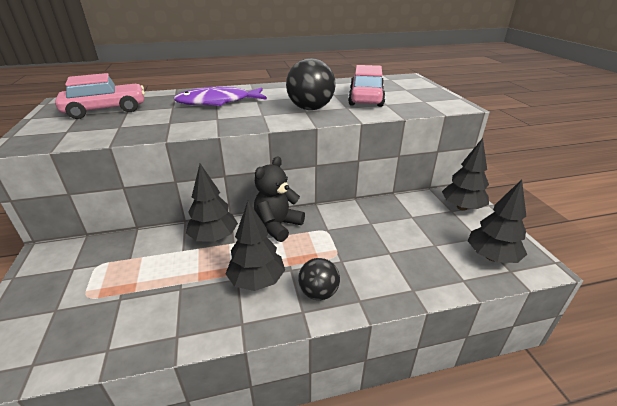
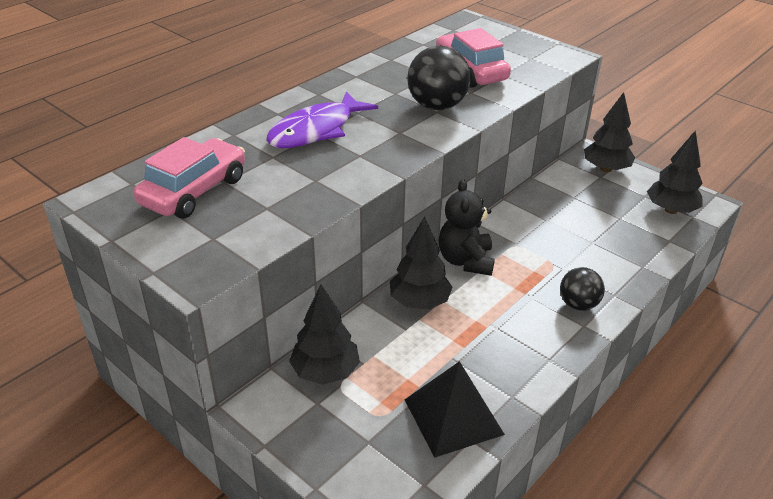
camera: 35 degrees left, 5 degrees up
black tree [226,201,285,291] -> black tree moved to [289,284,360,385]
none -> black pyramid [405,361,505,458]

